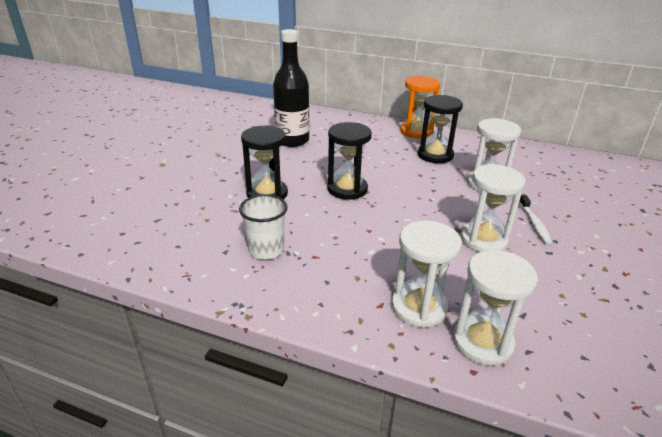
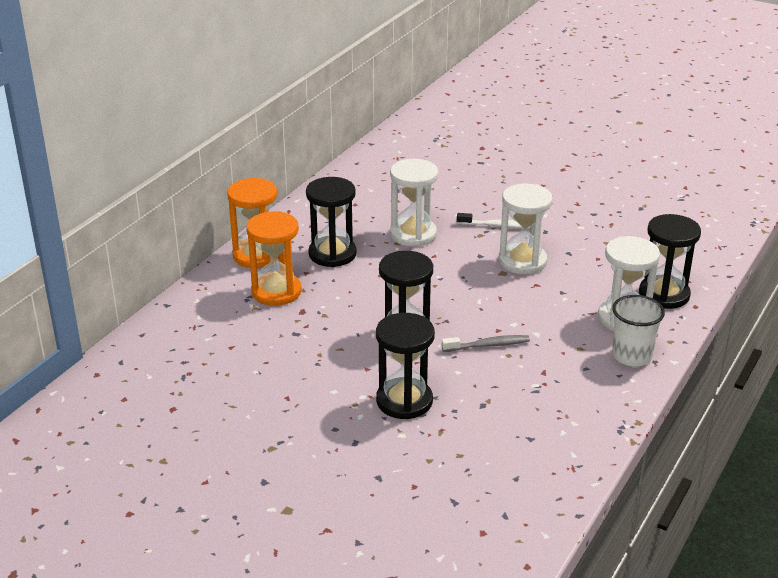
camera: 80 degrees left, 0 degrees up
white cup [239,194,288,260] -> white cup moved to [612,295,665,366]
black bottle [273,29,309,147] -> none
white hourglass [453,250,538,365] -> black hourglass [639,214,701,309]
none -> orange hourglass [246,211,302,306]
none -> grey toothbrush [442,335,530,352]

